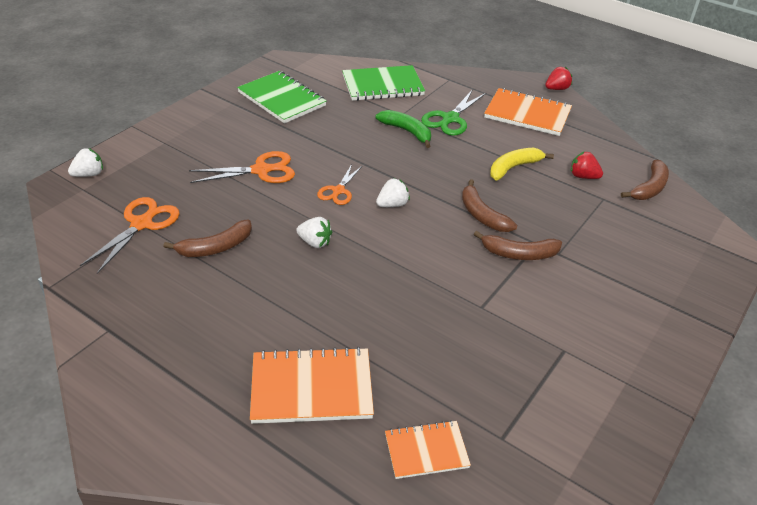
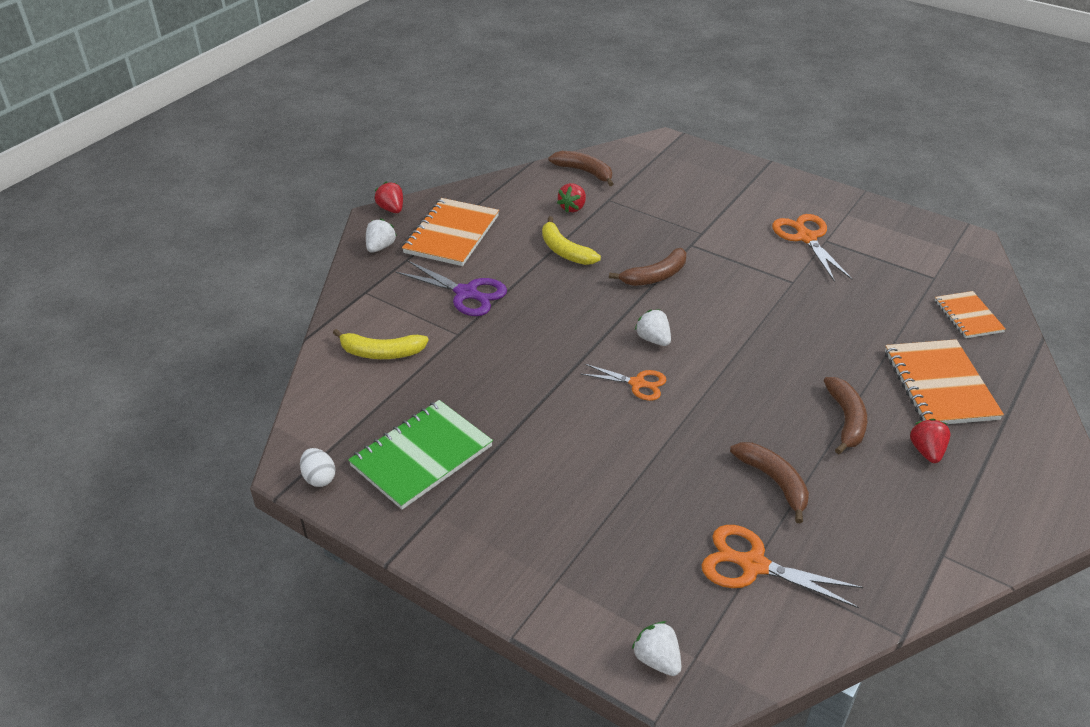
camera: 90 degrees left, 0 degrees up
orange scissors [189,151,295,183] -> orange scissors moved to [772,214,852,282]
white strawberry [296,217,332,248] -> white strawberry moved to [366,218,397,253]
green notebook [342,65,425,101] -> yellow banana [333,329,429,359]
green banana [375,110,431,148] -> none
green scissors [421,89,486,136] -> purple scissors [396,260,507,316]
brown banana [474,231,562,260] -> brown banana moved to [824,377,867,454]
none -> white egg [300,448,335,487]
none -> red strawberry [910,419,950,463]

